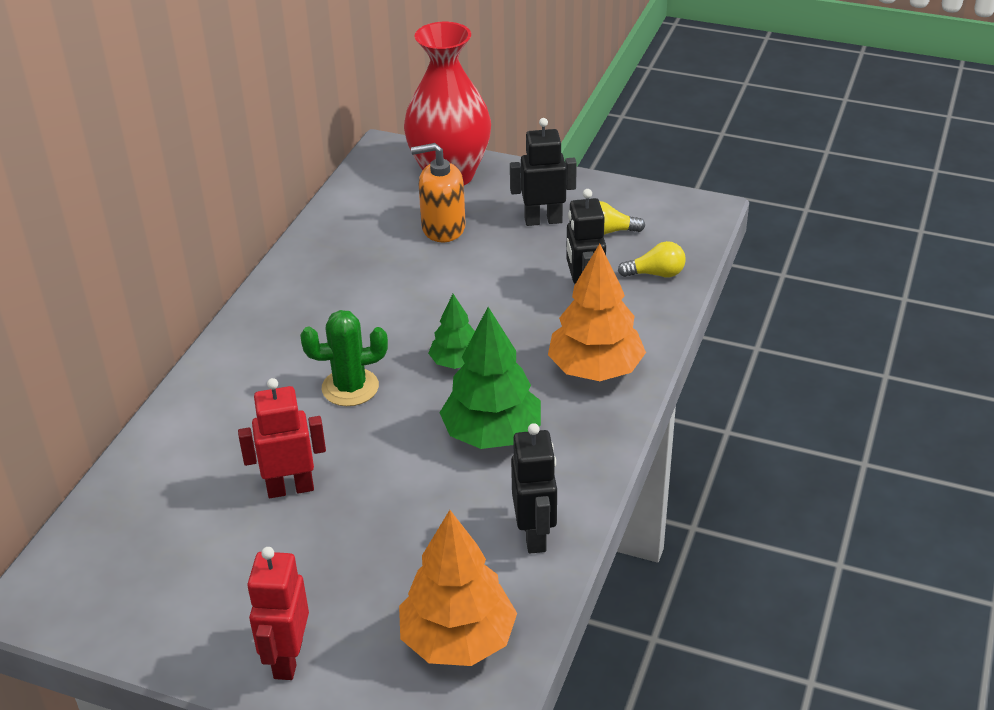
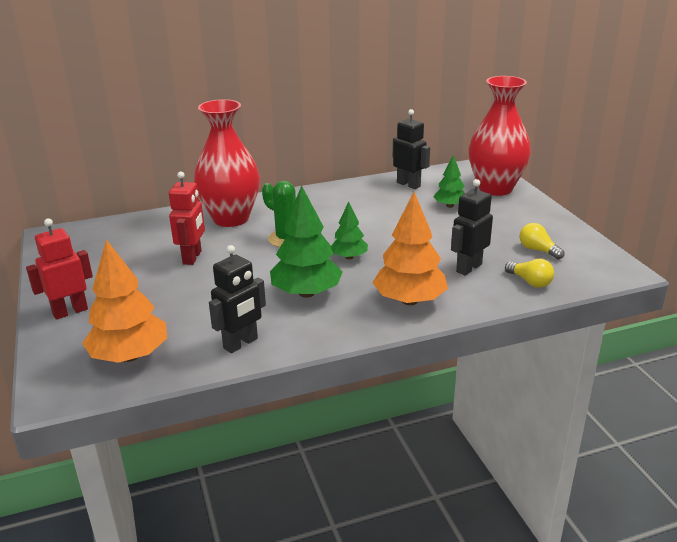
camera: 50 degrees right, 10 degrees down
red robot [238,378,326,498] -> red robot turned 60 degrees clockwise [169,171,205,265]
orange soap dispenser [411,143,465,242] -> green tree [433,155,465,208]
black robot [510,118,577,226] -> black robot moved to [393,109,430,189]
none -> red vase [194,99,260,227]

